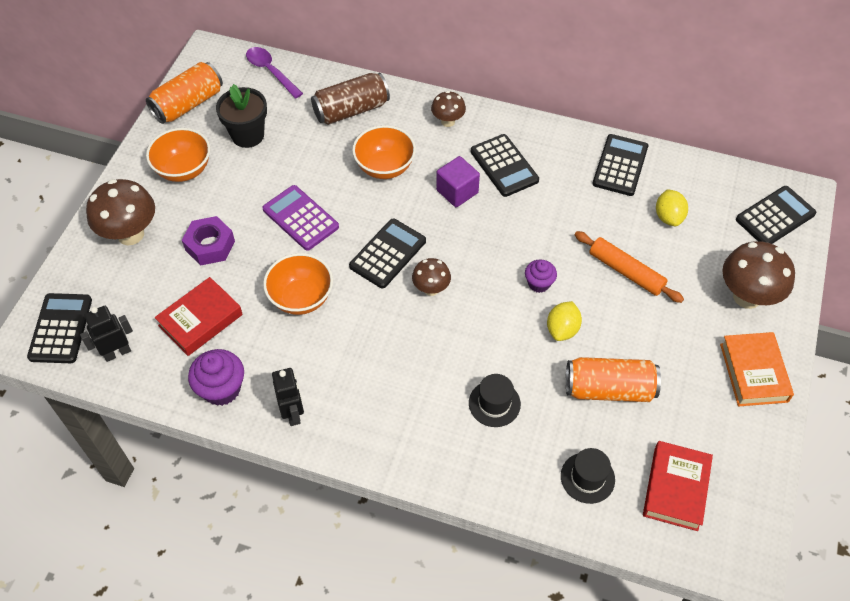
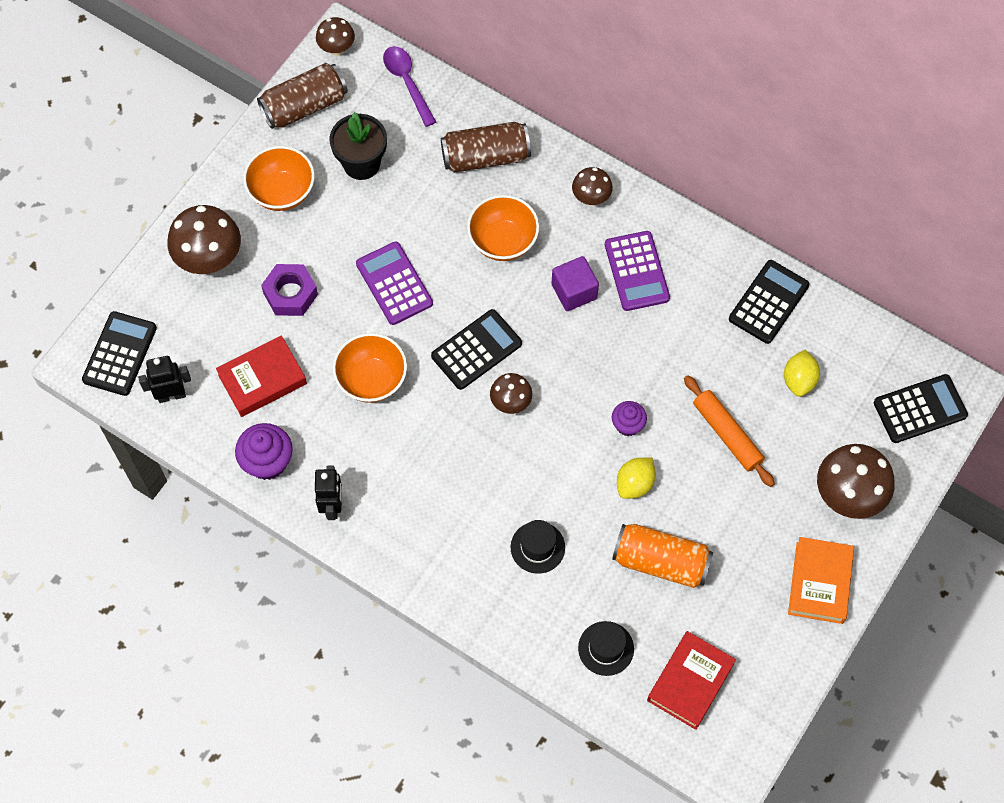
camera: 15 degrees right, 10 degrees up
orange can [146,62,223,124] -> brown can [257,63,348,129]
black calculator [471,134,539,197] -> purple calculator [605,231,670,311]
none -> brown mushroom [316,17,355,56]

